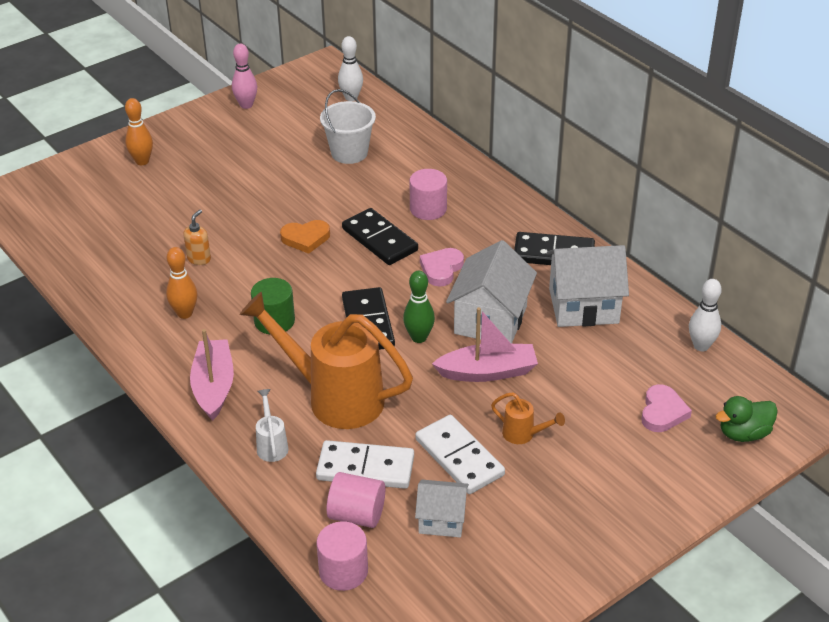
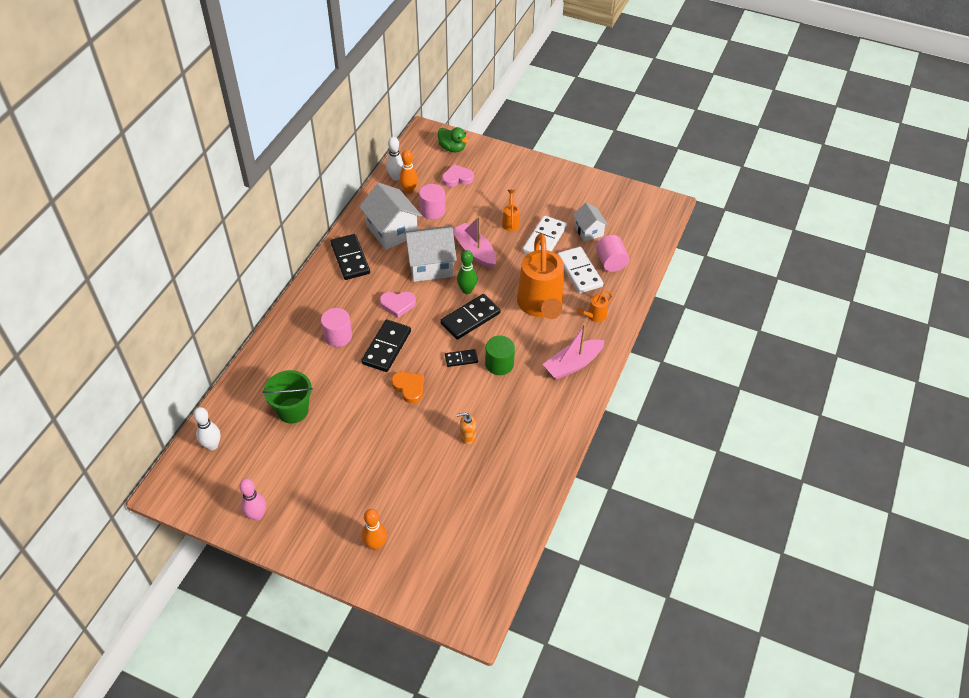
camera: 120 degrees left, 10 degrees up
orange bowling pin [166,247,198,319] -> orange bowling pin moved to [399,150,418,194]
white watering can [256,389,288,462] -> orange watering can [577,290,613,322]
pink cylinder [316,521,368,591] -> pink cylinder moved to [419,184,445,219]
white bucket [320,89,376,164] -> green bucket [263,370,313,423]
none -> black domino [445,349,478,367]

